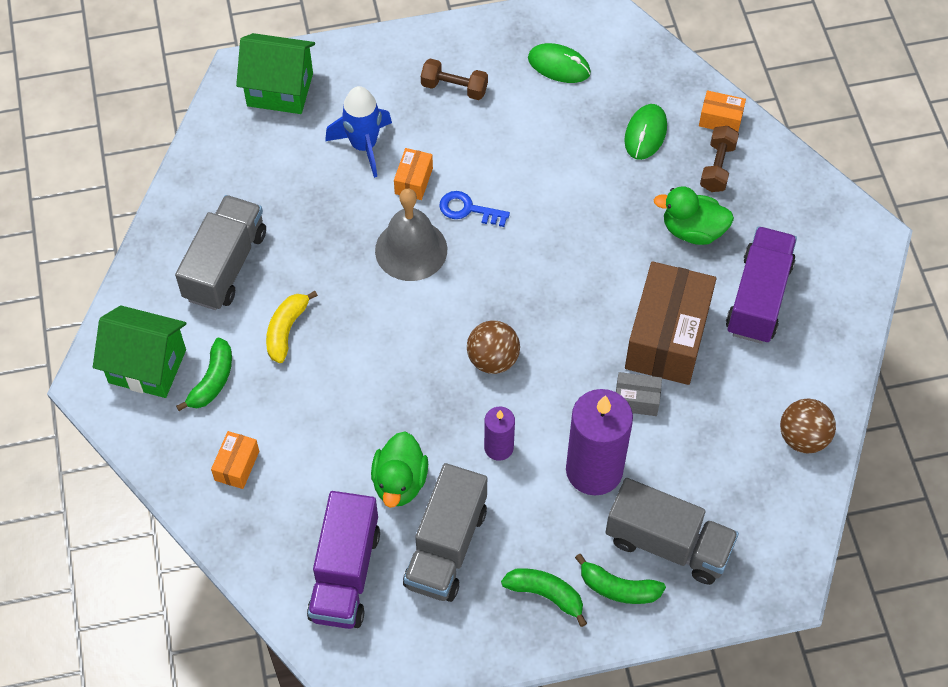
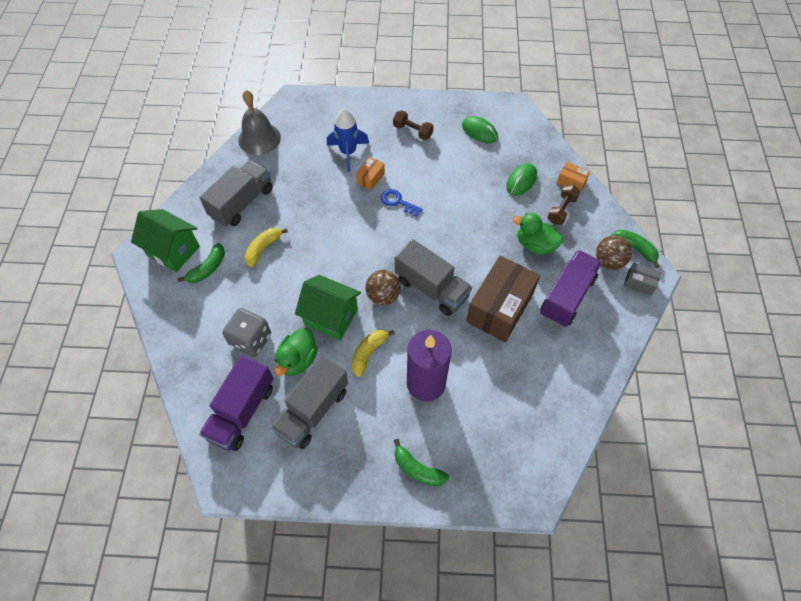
camera: 15 degrees right, 0 degrees up
orange box [211,431,259,489] -> none
green house [236,33,315,114] -> green house moved to [295,275,361,340]
grey bell [375,189,447,281] -> grey bell moved to [238,90,281,155]
purple candle [484,407,515,461] -> yellow banana [351,330,395,377]
green banana [501,568,587,627] -> green banana moved to [611,230,660,268]
grey truck [605,478,739,585] -> grey truck moved to [395,239,472,316]
grey box [616,372,662,416] -> grey box moved to [624,263,661,296]
brown ball [780,399,836,454] -> brown ball moved to [596,236,632,270]
none -> grey dice [222,308,271,357]

